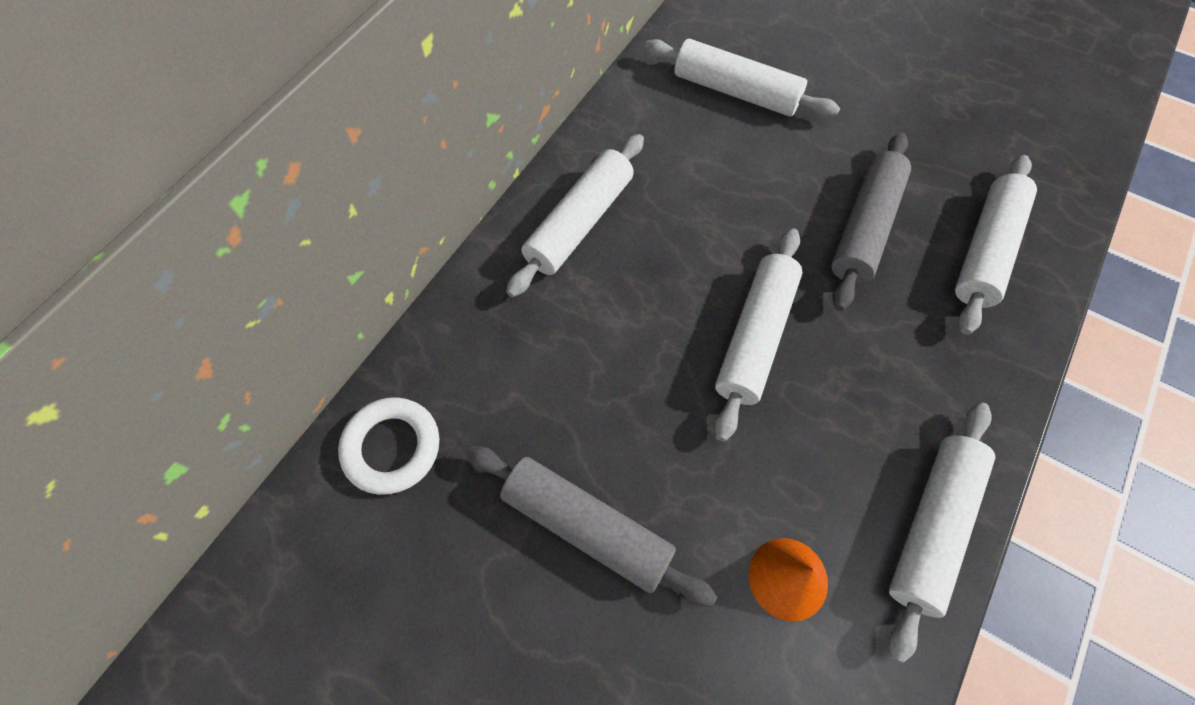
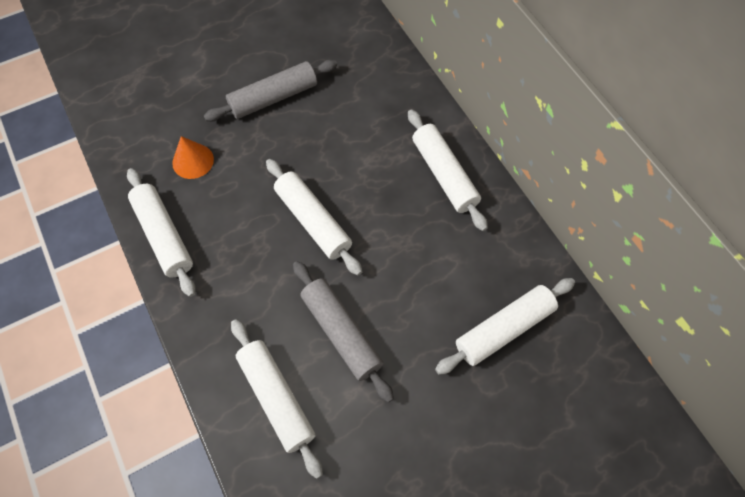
camera: 120 degrees right, 0 degrees up
white ring [338,397,439,495] -> none

